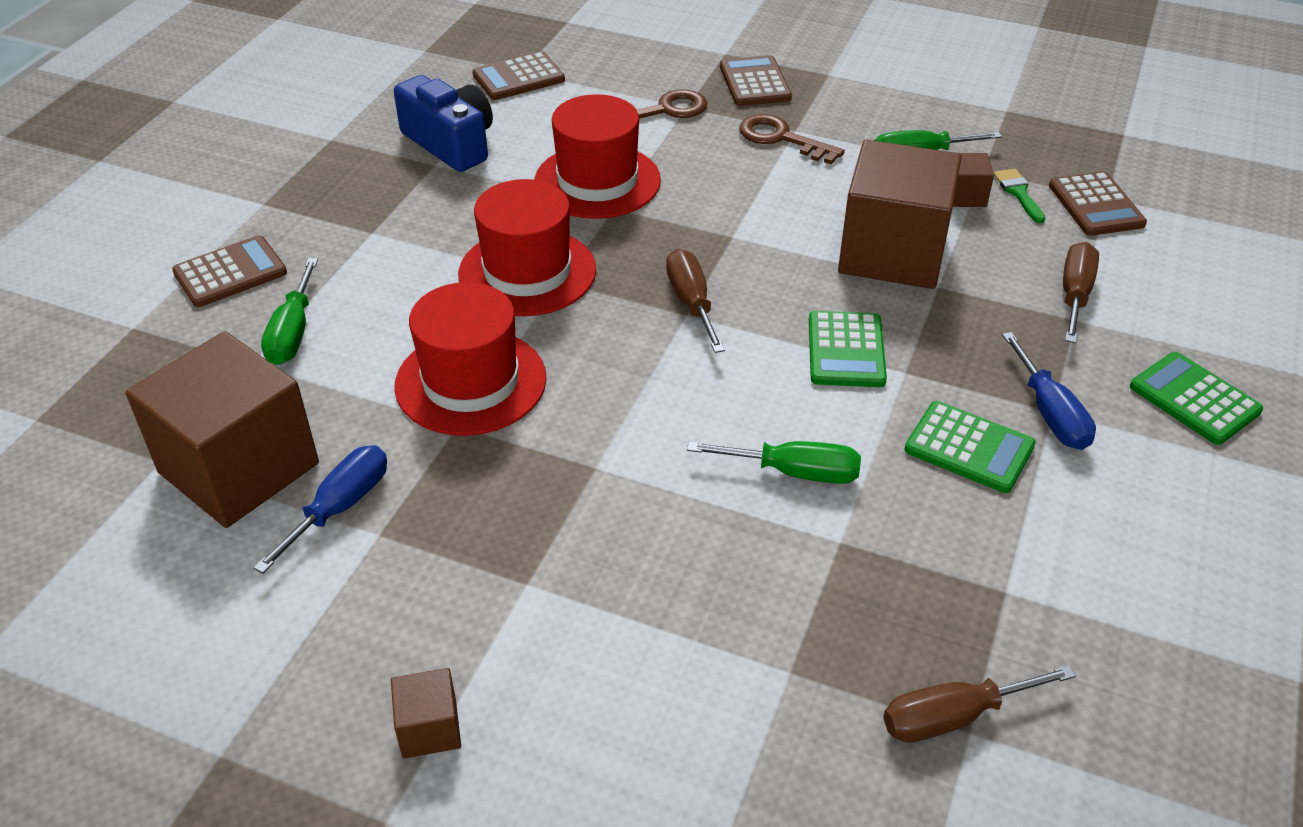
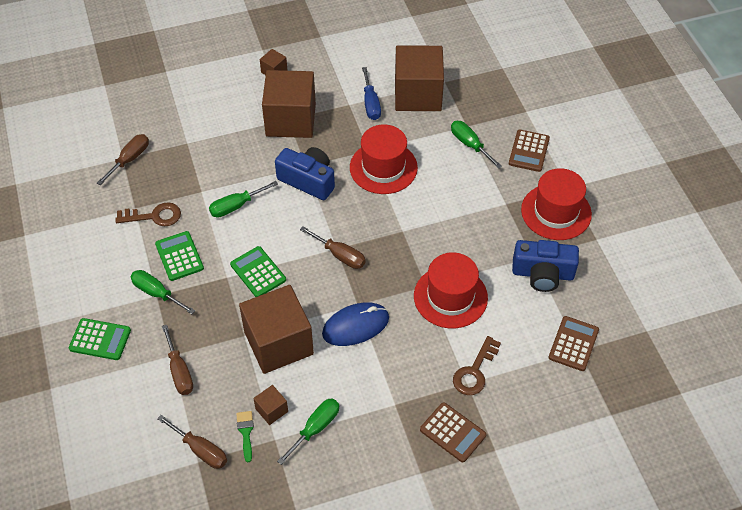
camera: 140 degrees right, 10 degrees up
red hat [458,179,596,316] -> red hat moved to [521,168,592,240]
brown key [739,114,845,164] -> brown key moved to [115,202,181,226]
green calculator [904,401,1036,493] -> green calculator turned 75 degrees clockwise [155,231,204,281]
green brush [994,169,1045,223] -> green brush turned 135 degrees counterclockwise [236,411,254,462]
blue screwdriver [1002,332,1096,450] -> green screwdriver [131,270,195,314]
brown calculator [1049,171,1147,236] -> brown screwdriver [157,415,227,469]
none -> brown cube [262,70,316,138]
none -> blue camera [275,147,335,200]
none -> blue mouse [322,302,389,346]

